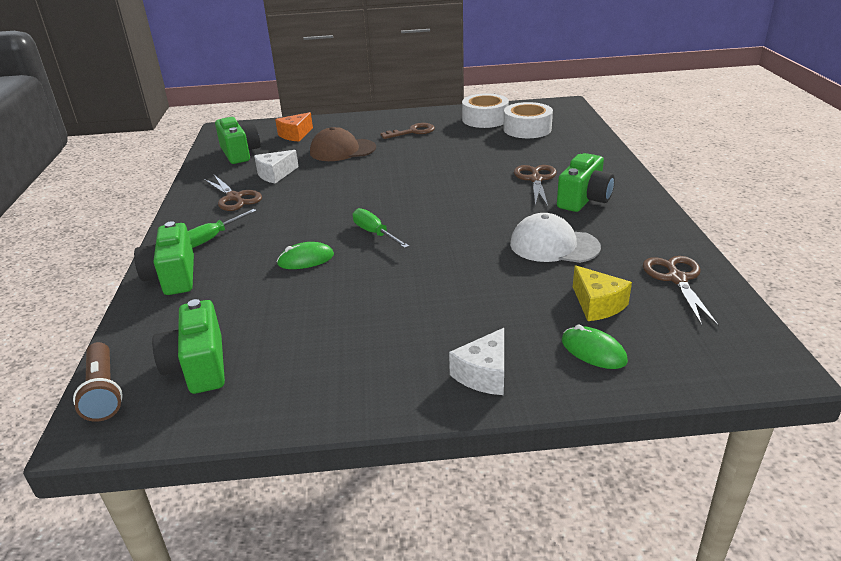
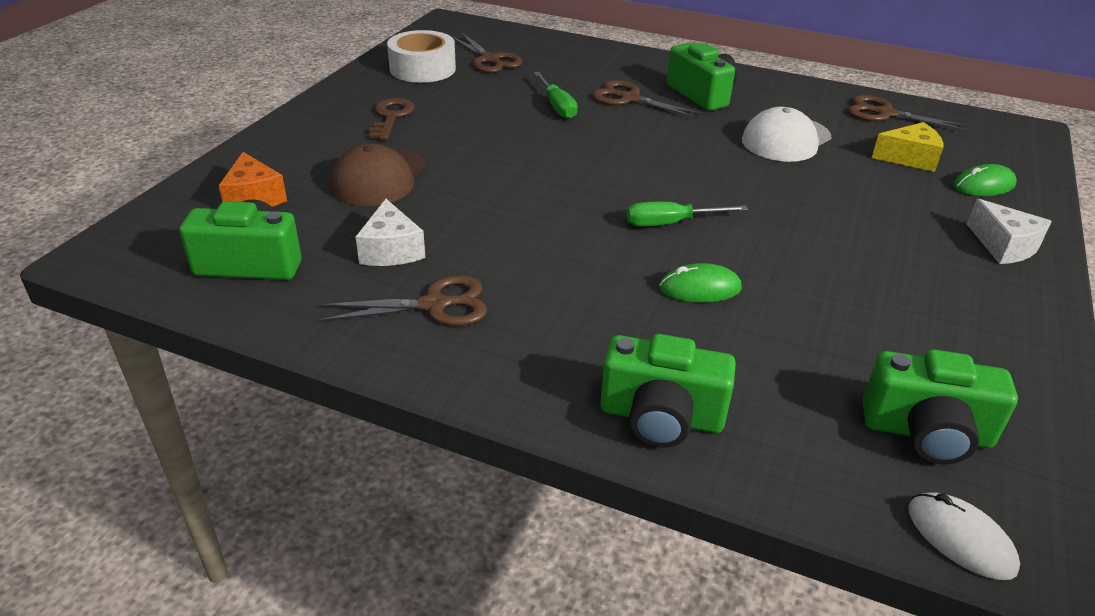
camera: 65 degrees left, 5 degrees up
brown flashlight [73,342,123,422] -> white mouse [908,492,1020,580]
green screwdriver [188,209,257,248] -> green screwdriver moved to [534,72,578,119]
green mouse [277,242,334,269] -> green mouse turned 75 degrees clockwise [659,263,742,303]
white tape [503,102,553,138] -> brown scissors [451,32,522,73]

